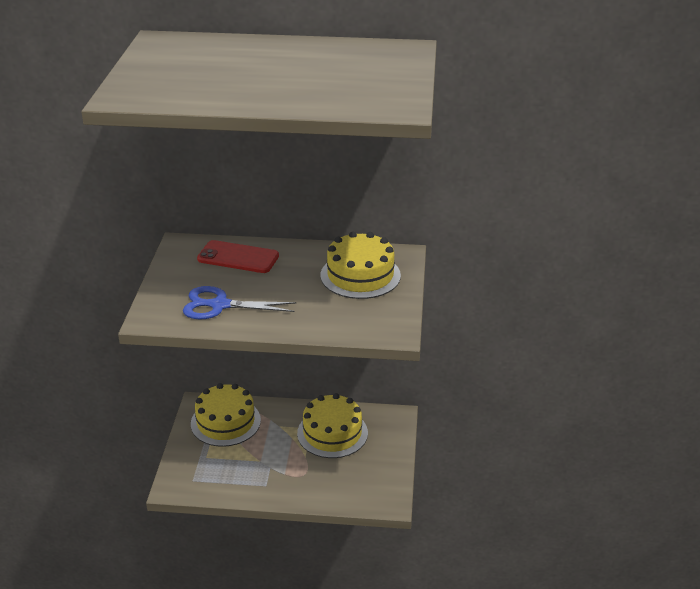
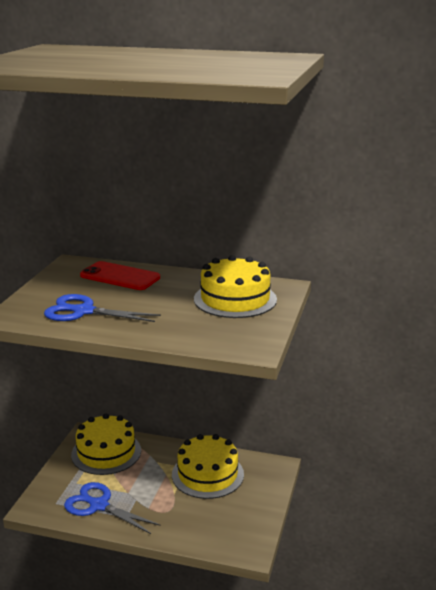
camera: 10 degrees right, 10 degrees down
none -> blue scissors [64,482,160,534]

